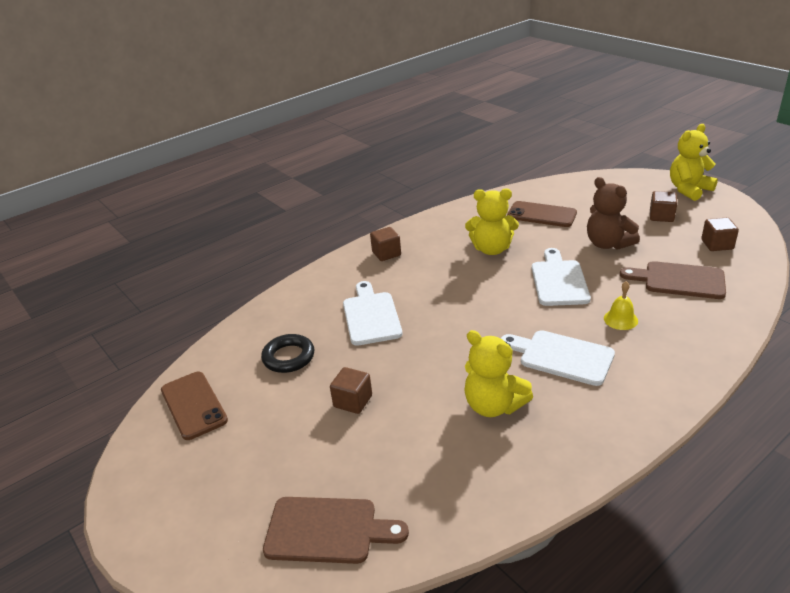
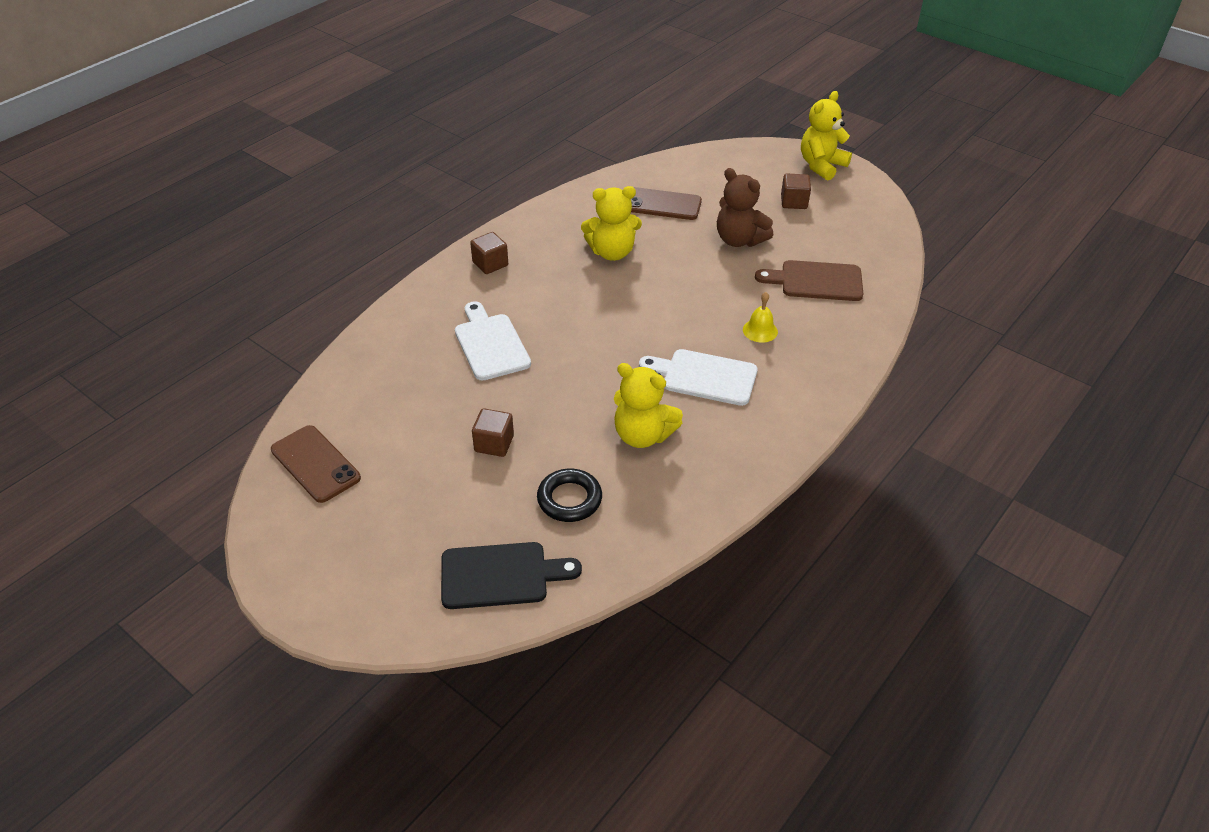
camera: 15 degrees left, 10 degrees up
black ring [261,334,315,373] -> black ring moved to [537,469,602,522]
brown cutting board [263,497,409,564] -> black cutting board [441,542,582,609]
white cutting board [532,248,591,306] -> none
brown cube [701,218,739,251] -> none

